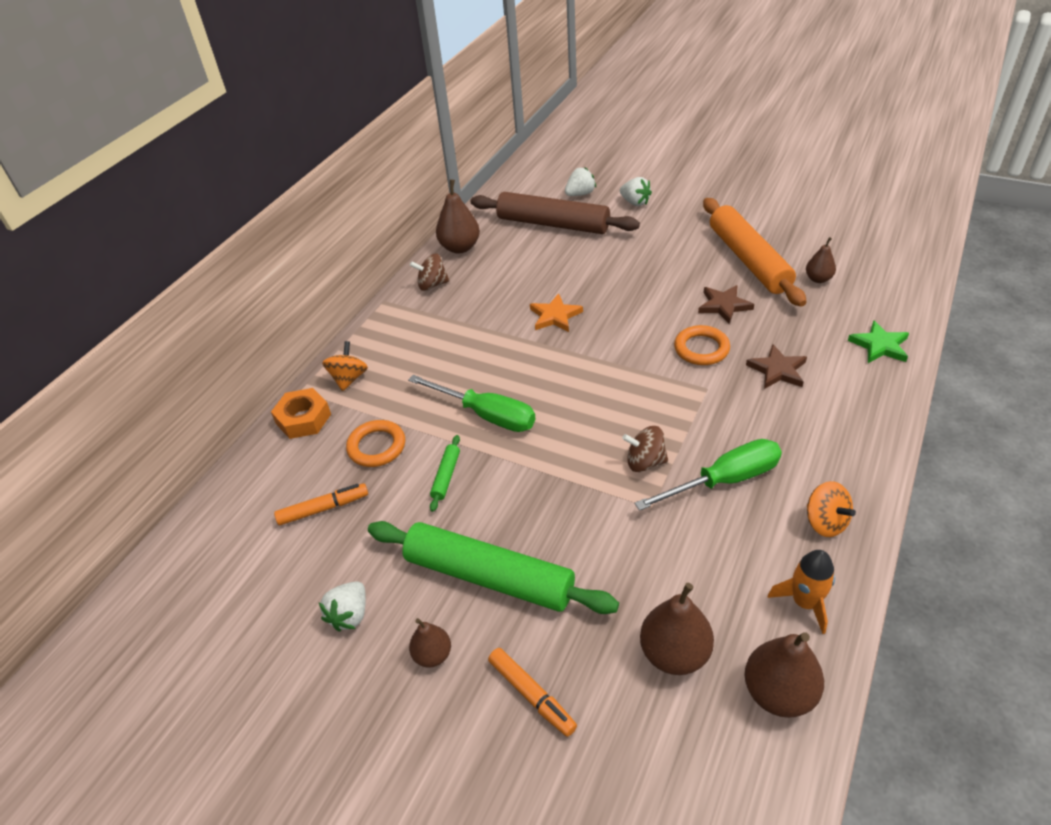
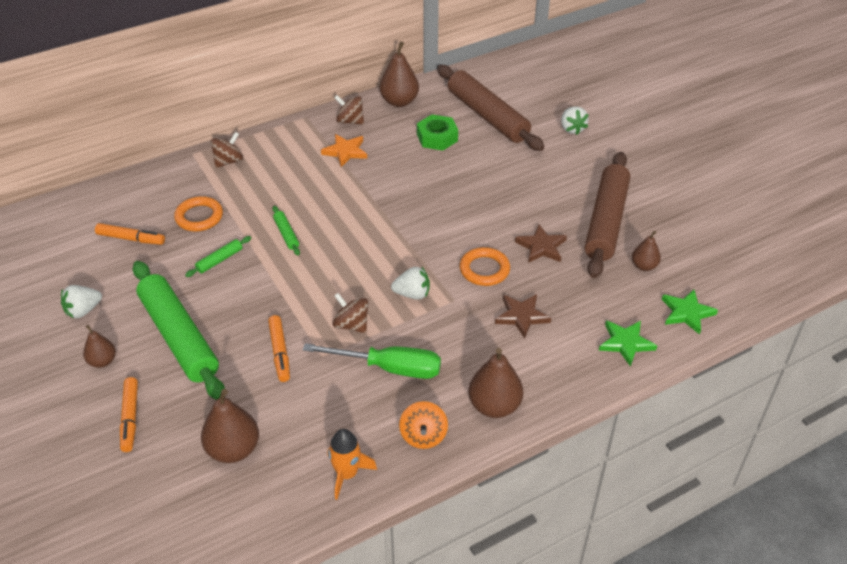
camera: 30 degrees right, 0 degrees up
orange nut [271,388,331,439] -> none
orange spinning top [322,341,368,391] -> brown spinning top [210,132,243,168]
green screwdriver [408,375,535,432] -> green rolling pin [272,206,300,256]
orange star [530,293,583,332] -> orange star moved to [321,134,367,167]
white strawberry [565,167,596,196] -> white strawberry moved to [391,267,430,300]
orange rolling pin [703,198,806,307] -> brown rolling pin [585,152,630,278]
brown pear [745,632,824,718] -> brown pear moved to [468,348,523,418]
none -> orange marker [268,315,290,382]
none -> green nut [417,114,458,151]
none -> green star [662,290,718,335]

